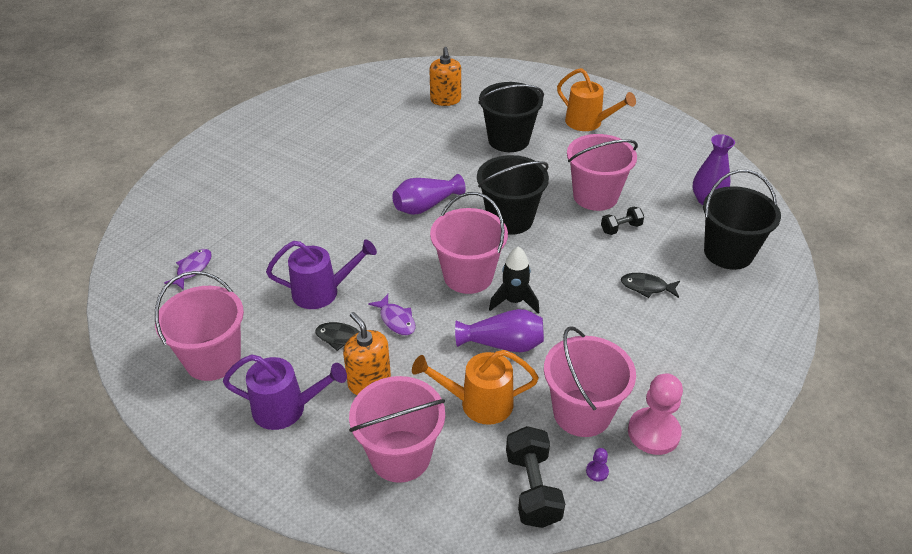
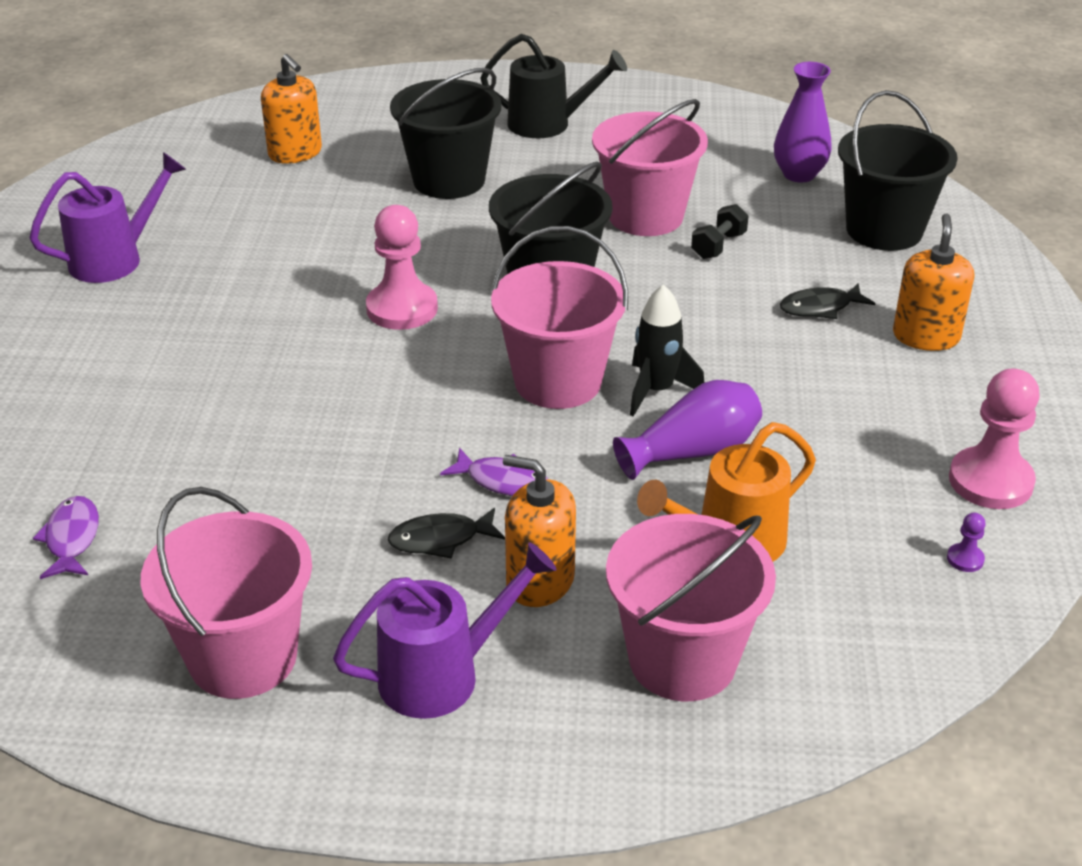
camera: 30 degrees left, 5 degrees down
purple watering can [266,239,377,309] -> purple watering can moved to [29,152,186,283]
purple vase [392,174,466,215] -> pink pawn [366,205,438,330]
black dumbbell [506,426,565,528] -> none
pink bucket [544,326,636,437] -> none
orange watering can [557,68,636,131] -> black watering can [480,34,627,138]
none -> orange soap dispenser [893,214,974,351]

